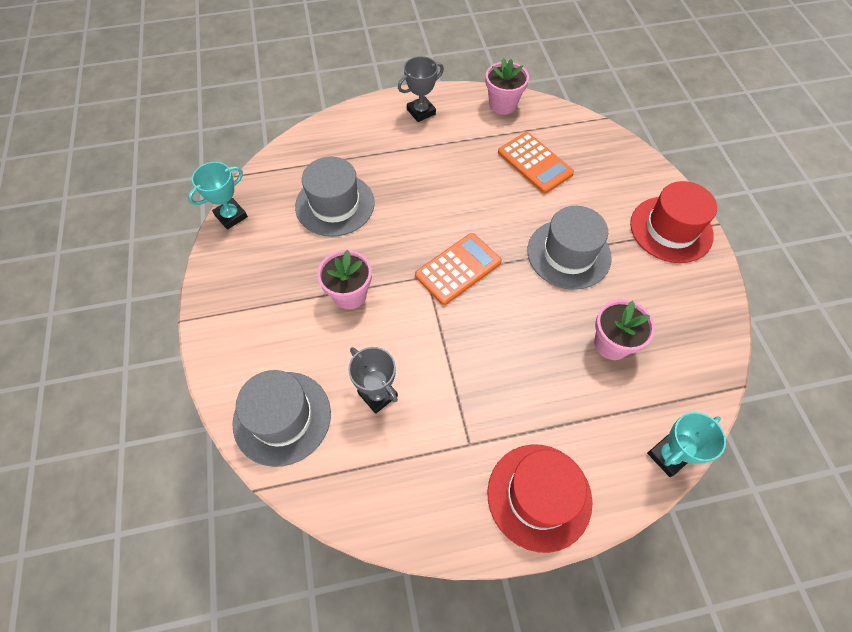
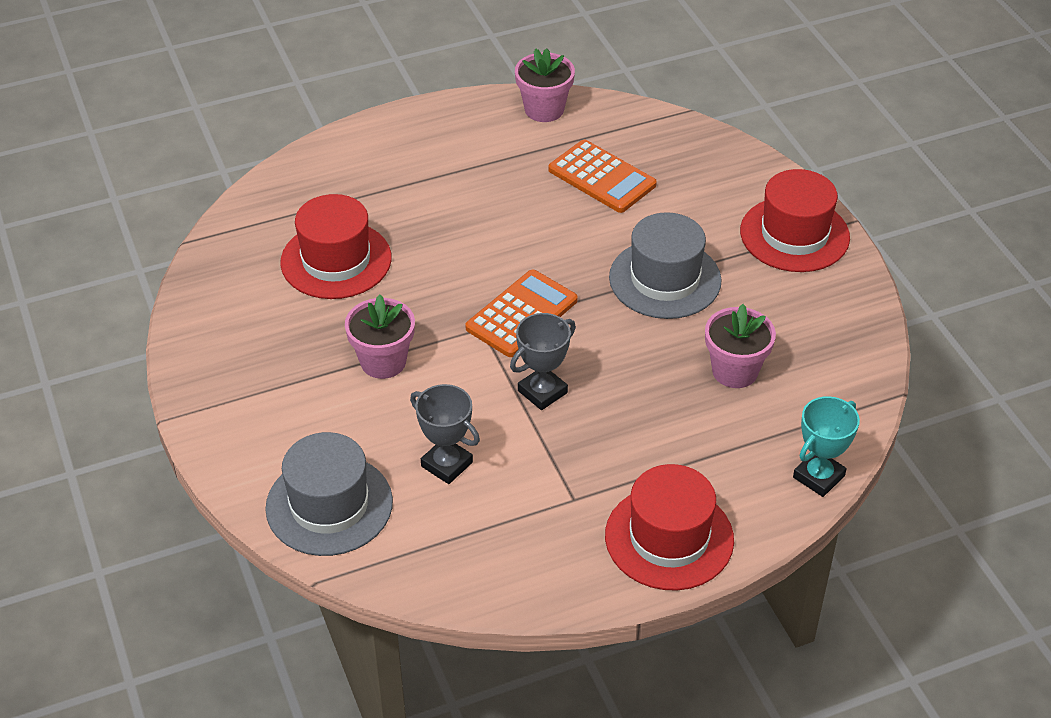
camera: 10 degrees left, 15 degrees down
turquoise trophy [188,162,248,230] -> none
grey hat [295,157,375,237] -> red hat [280,194,392,299]
grey trophy [398,56,444,122] -> grey trophy moved to [510,313,576,410]

